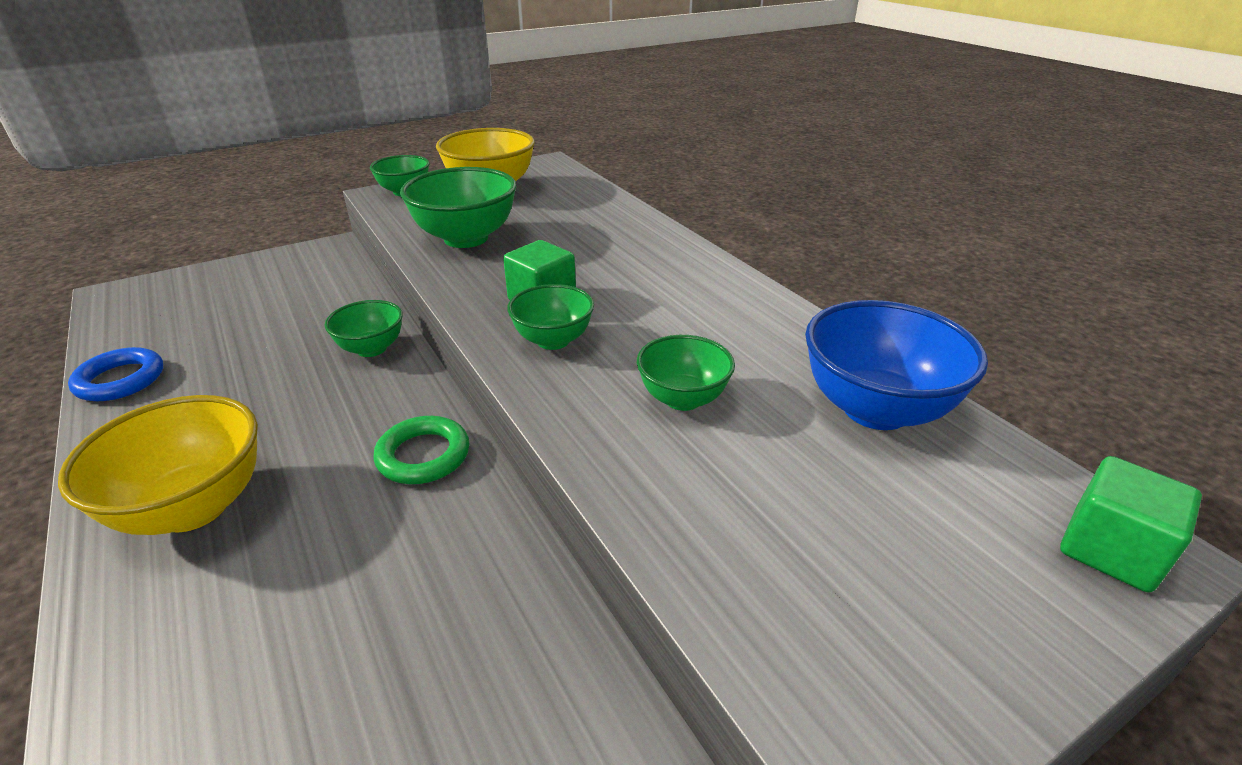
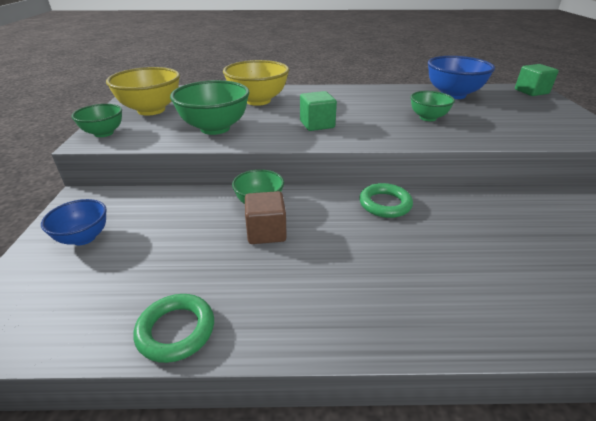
camera: 60 degrees left, 0 degrees up
yellow bowl [58,395,258,535] -> yellow bowl moved to [223,60,289,106]
blue ring [68,347,163,401] -> green ring [134,294,214,363]
green bowl [507,284,594,350] -> none
none -> blue bowl [41,199,107,245]
none -> brown cube [245,191,287,244]

